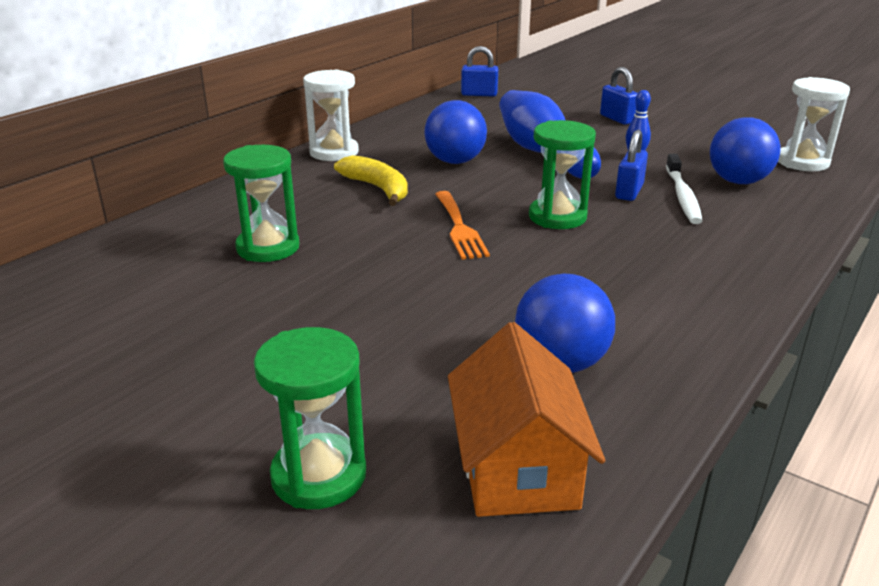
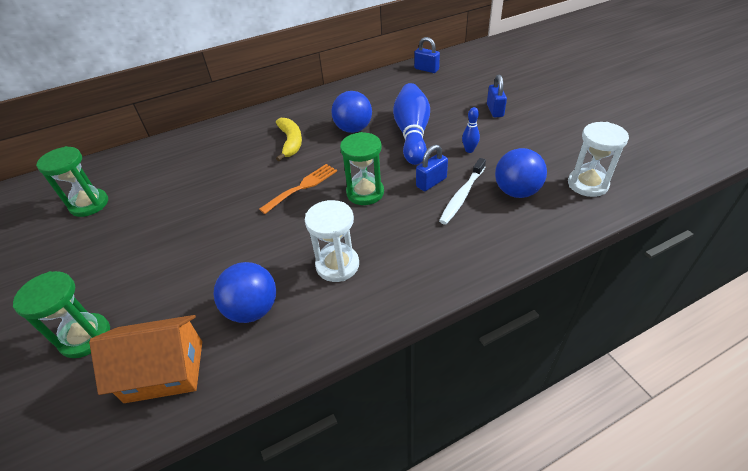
camera: 30 degrees right, 15 degrees up
green hourglass [223,145,299,262] -> green hourglass moved to [36,146,108,217]
white hourglass [303,70,359,161] -> white hourglass moved to [305,200,359,282]
orange fork [435,191,490,260] -> orange fork turned 150 degrees counterclockwise [259,164,337,214]
orange house [448,322,605,517] -> orange house turned 60 degrees clockwise [89,315,202,403]

